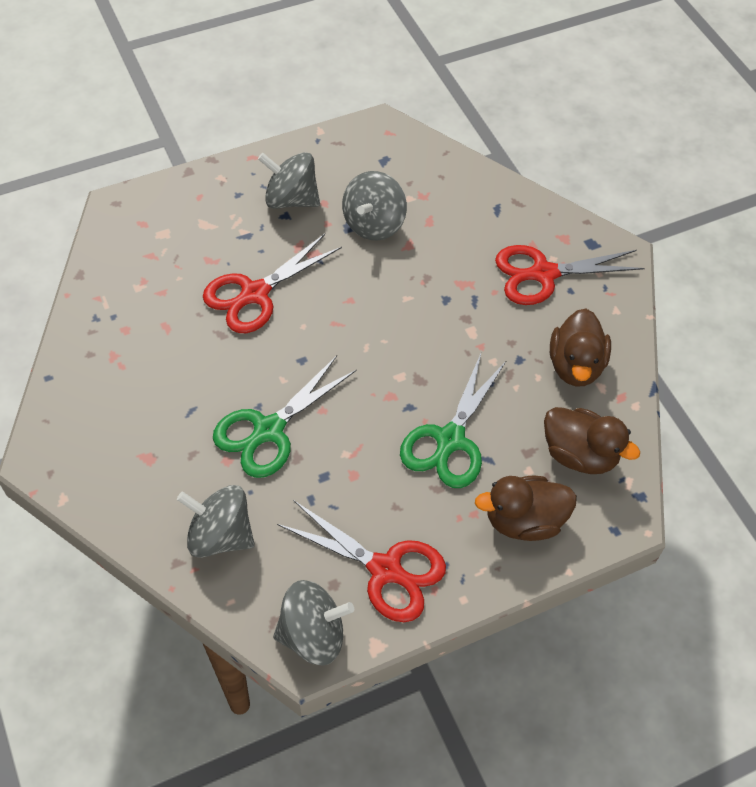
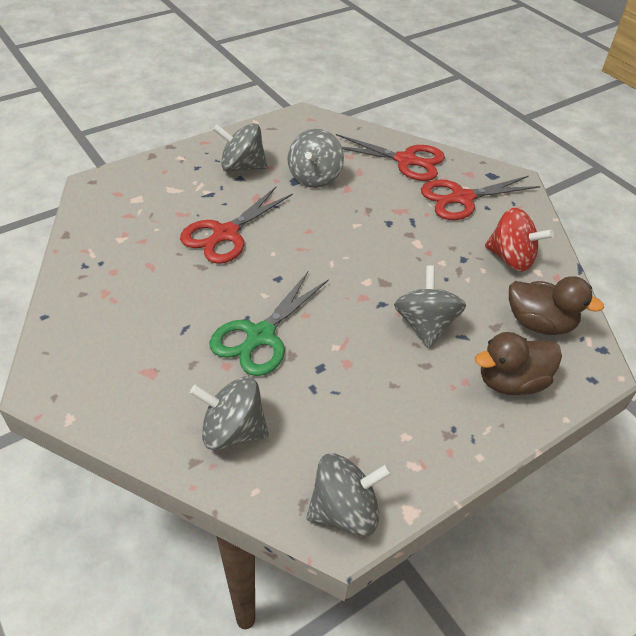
camera: 10 degrees left, 10 degrees down
red scissors [277,500,446,622] -> red scissors moved to [336,134,445,181]
green scissors [400,354,507,488] -> grey spinning top [394,265,466,348]
brown duck [550,309,611,386] -> red spinning top [485,208,554,272]

